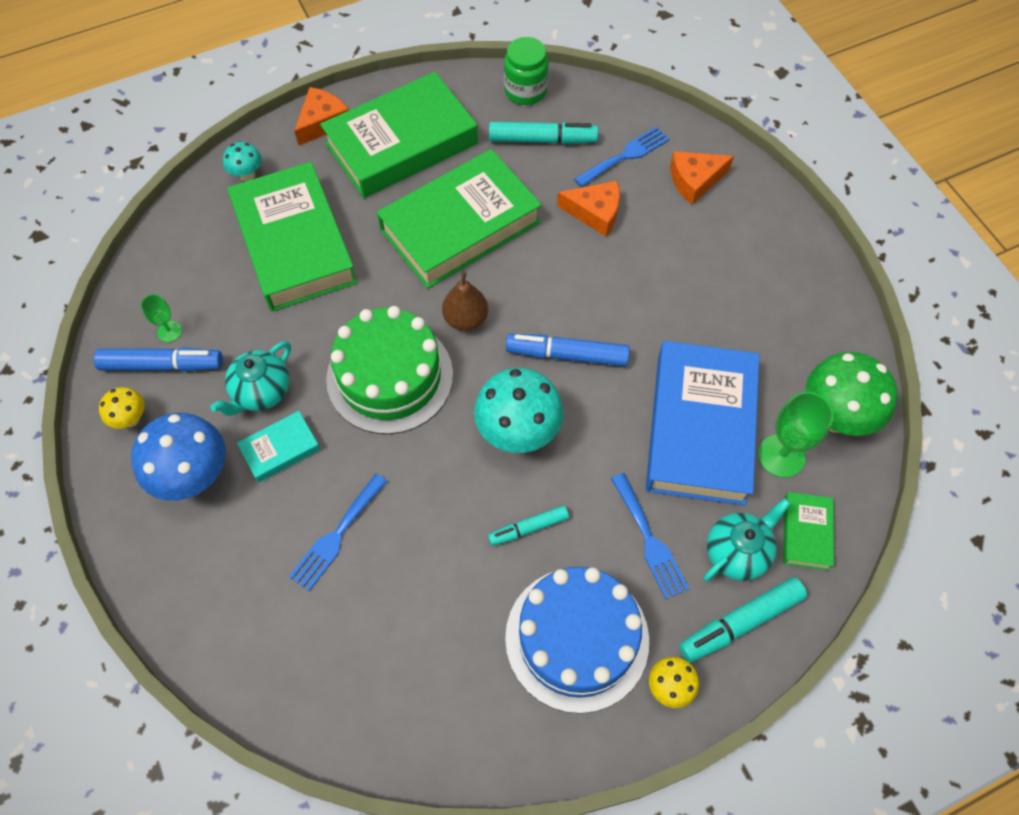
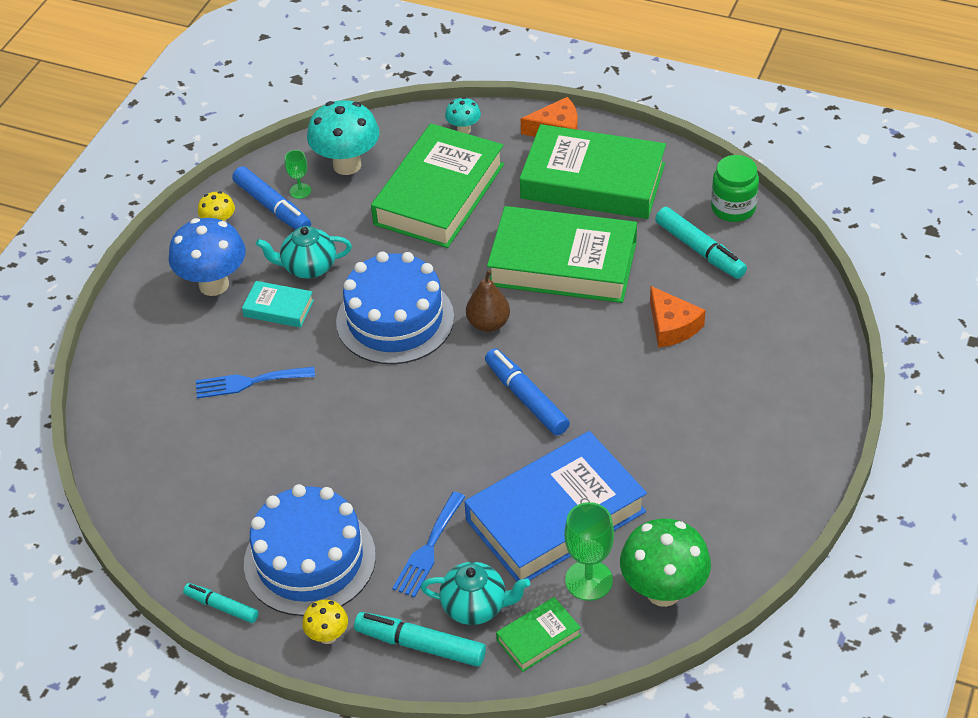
camera: 50 degrees right, 15 degrees down
green cake [326,306,453,434] -> blue cake [336,252,454,364]
turquoise mushroom [474,368,563,453] -> turquoise mushroom moved to [307,100,379,175]
turquoise marker [488,505,569,546] -> turquoise marker moved to [183,583,259,623]
blue fork [574,126,670,187] -> none
orange cheese [670,151,734,204] -> none

